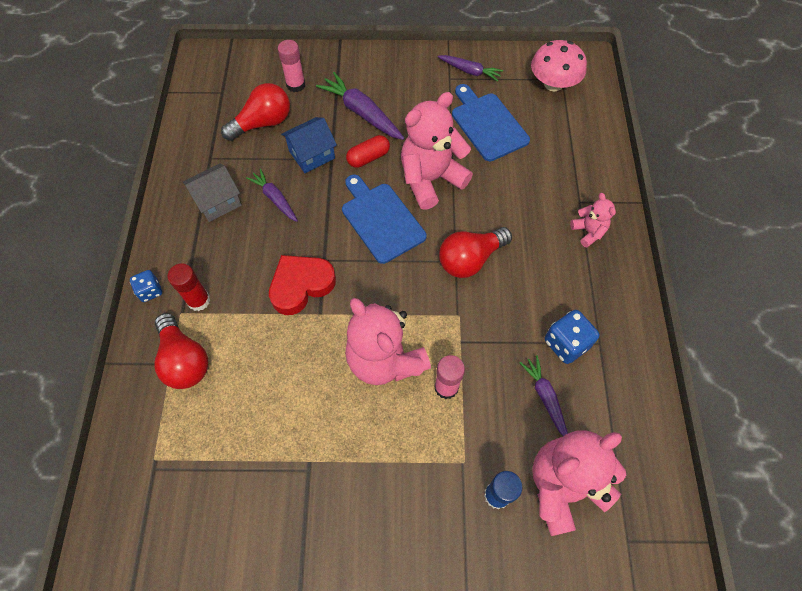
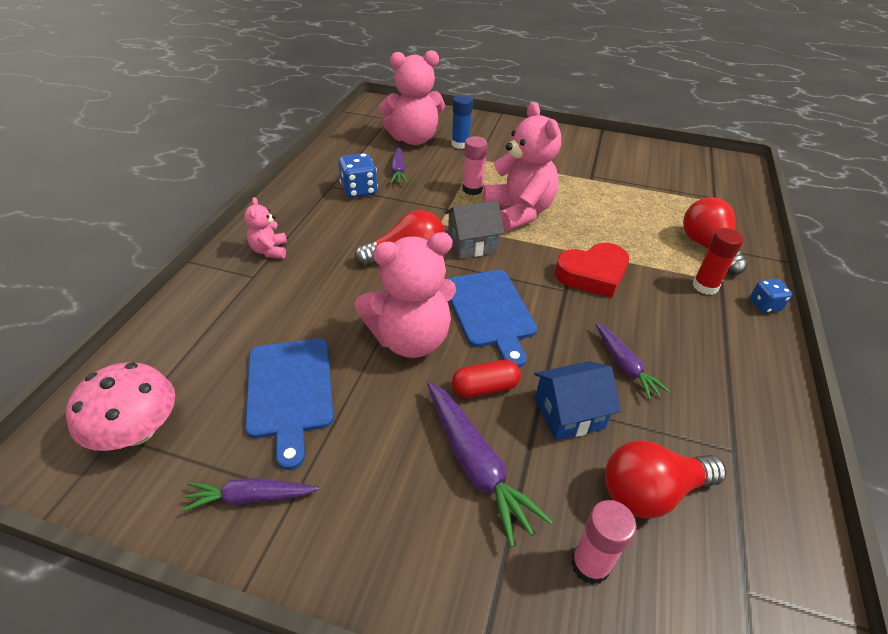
camera: 165 degrees left, 20 degrees down
grey house [183,163,242,222] -> grey house moved to [445,201,504,259]
purple carrot [438,55,503,82] -> purple carrot turned 45 degrees counterclockwise [181,478,319,512]

